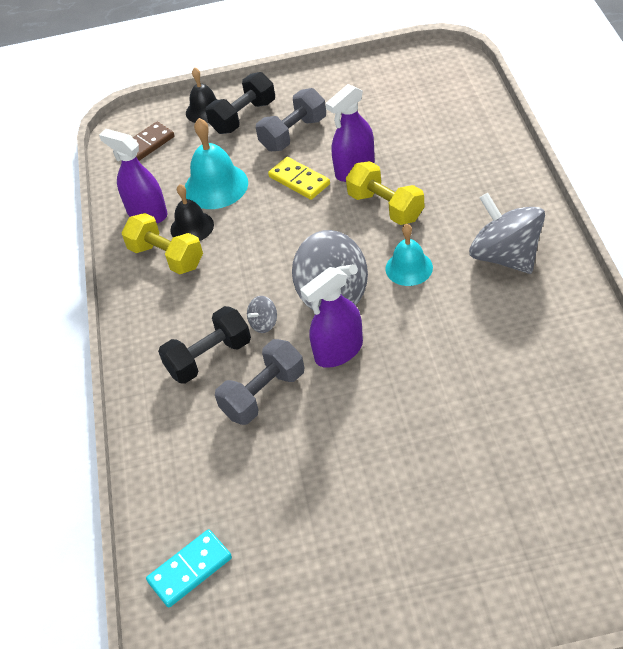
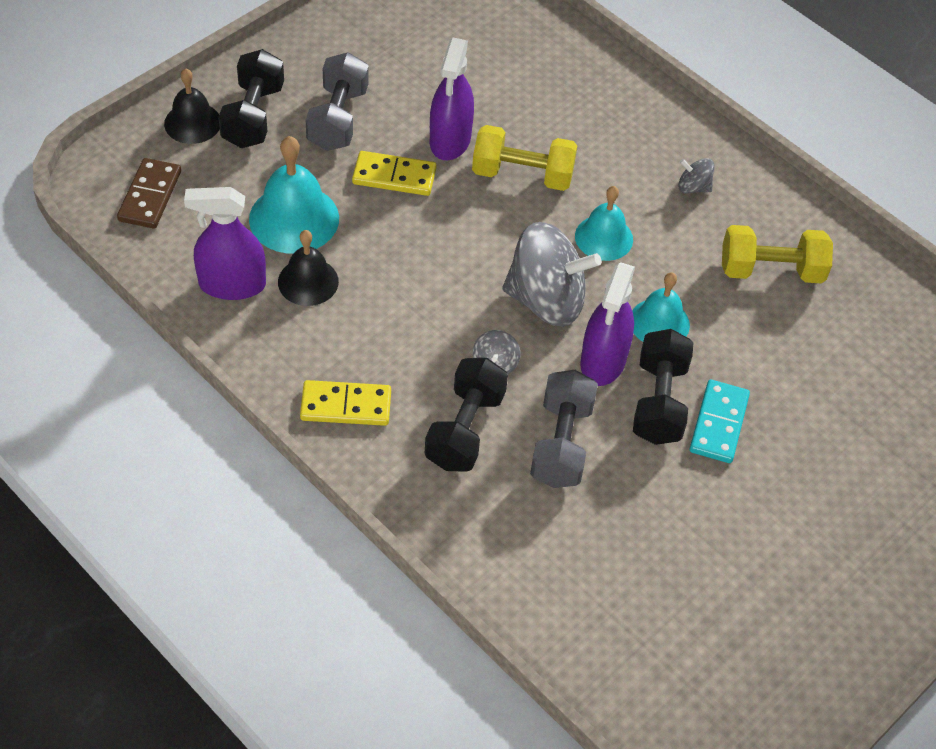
camera: 45 degrees left, 5 degrees up
yellow dumbbell [122,213,203,274] -> yellow dumbbell moved to [722,225,833,284]
turquoise domino [146,529,232,608] -> turquoise domino moved to [689,380,750,463]
grey spinning top [469,193,545,274] -> grey spinning top [678,158,714,194], size x0.44
none -> yellow domino [300,380,391,426]
none -> turquoise bell [632,272,690,342]
none -> black dumbbell [633,329,694,445]

